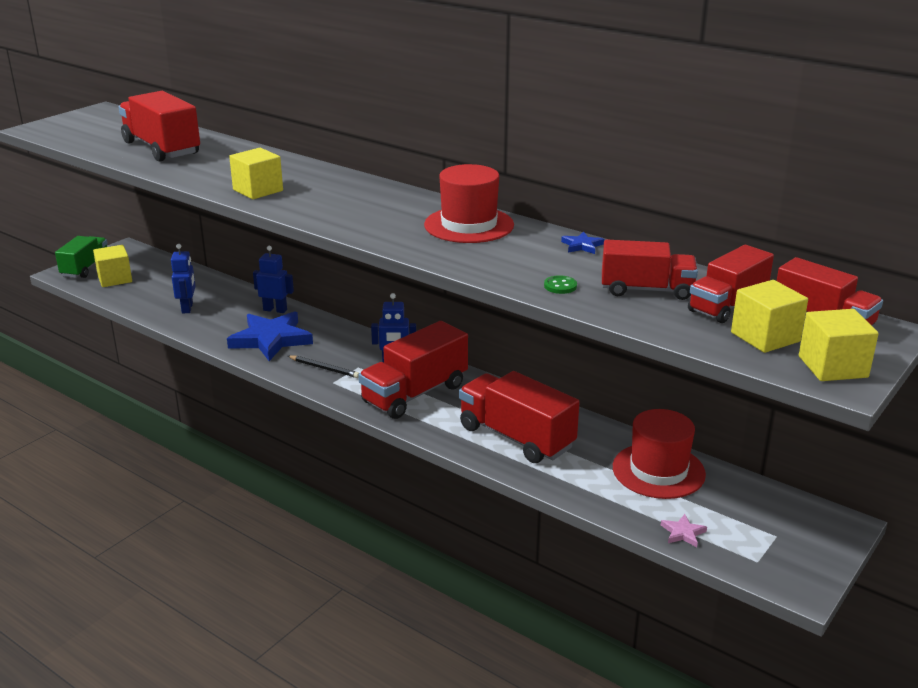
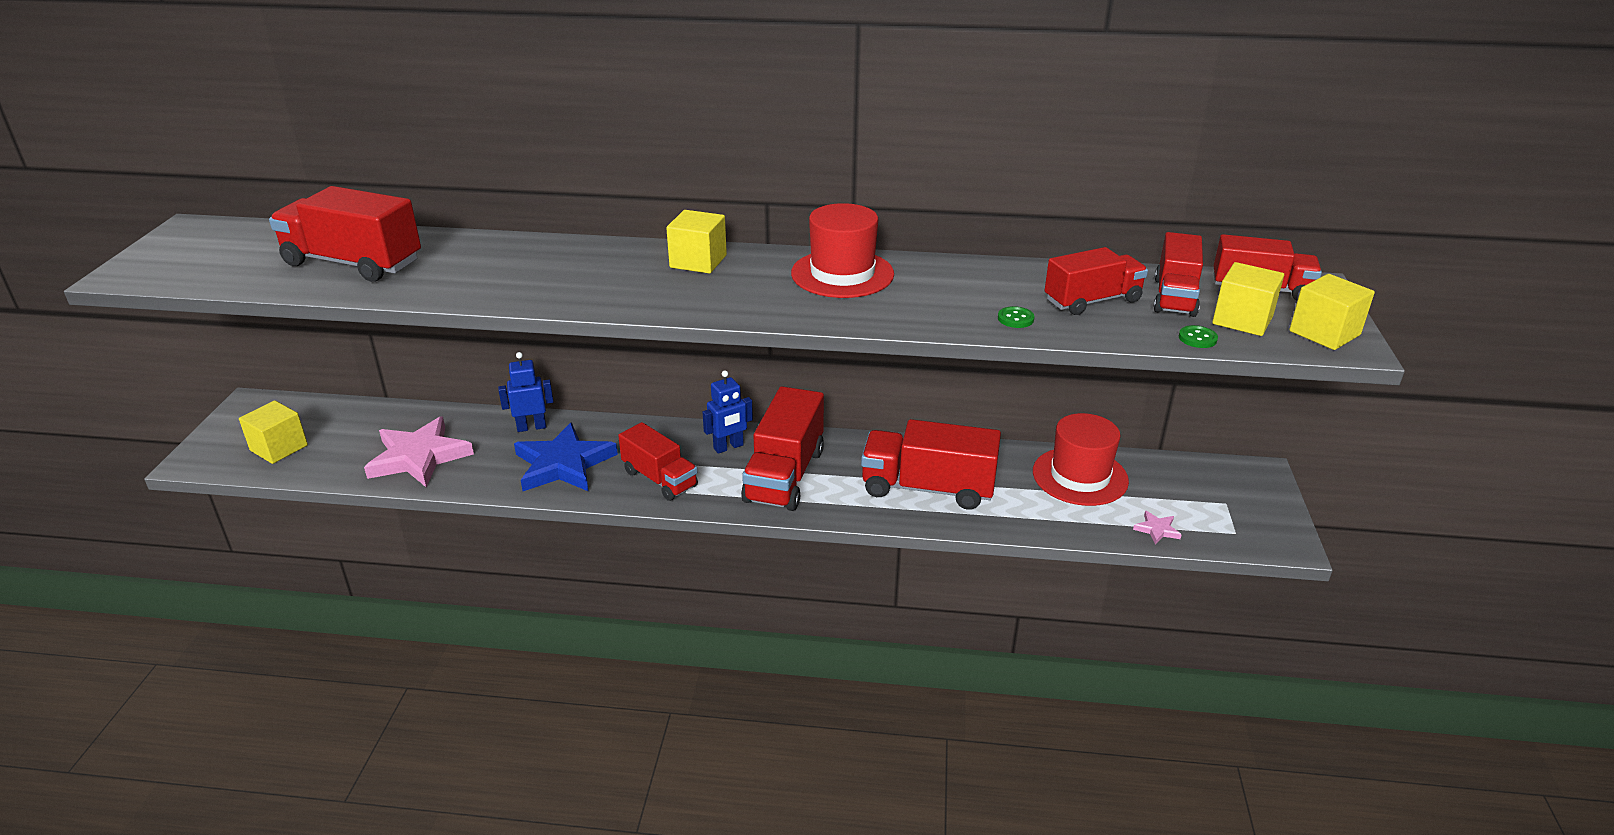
camera: 30 degrees left, 5 degrees up
green truck [55,236,108,278] -> none
blue robot [171,244,196,313] -> pink star [364,416,474,487]
yellow cube [229,148,283,199] -> yellow cube moved to [666,210,727,274]
black pencil [288,355,359,378] -> red truck [618,422,698,501]
blue star [561,231,604,254] -> none
none -> green button [1179,325,1218,348]

